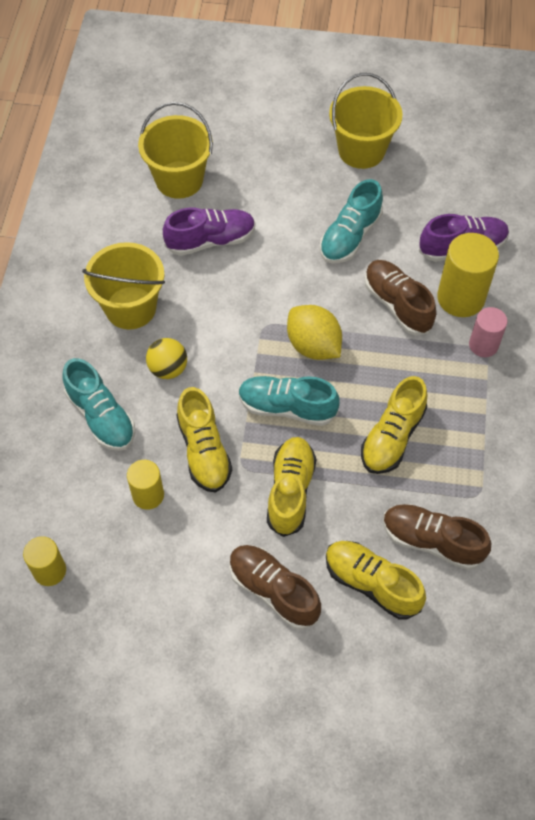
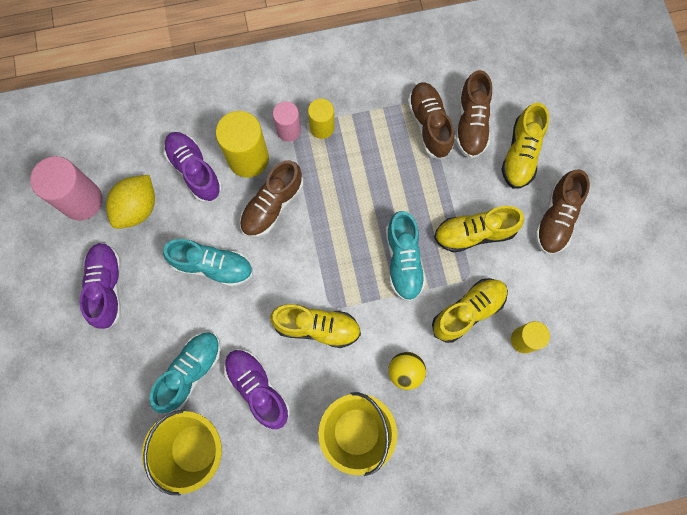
camera: 110 degrees left, 15 degrees up
yellow cylinder [23,536,66,586] -> yellow cylinder moved to [308,99,335,139]
turquoise shoe [63,358,135,451] -> turquoise shoe moved to [150,332,221,413]
yellow lemon [287,305,342,360] -> yellow lemon moved to [106,175,155,229]
yellow bucket [329,73,403,169] -> purple shoe [80,243,121,330]
yellow shoe [361,376,427,474] -> yellow shoe moved to [270,304,361,348]
none -> pink cylinder [30,156,102,221]
none -> brown shoe [408,82,454,160]

